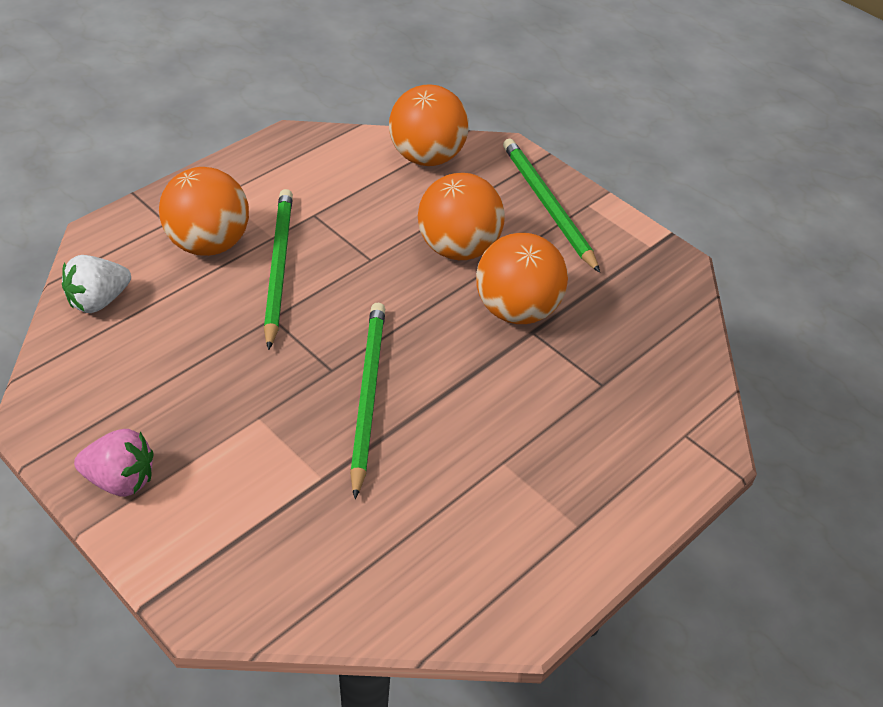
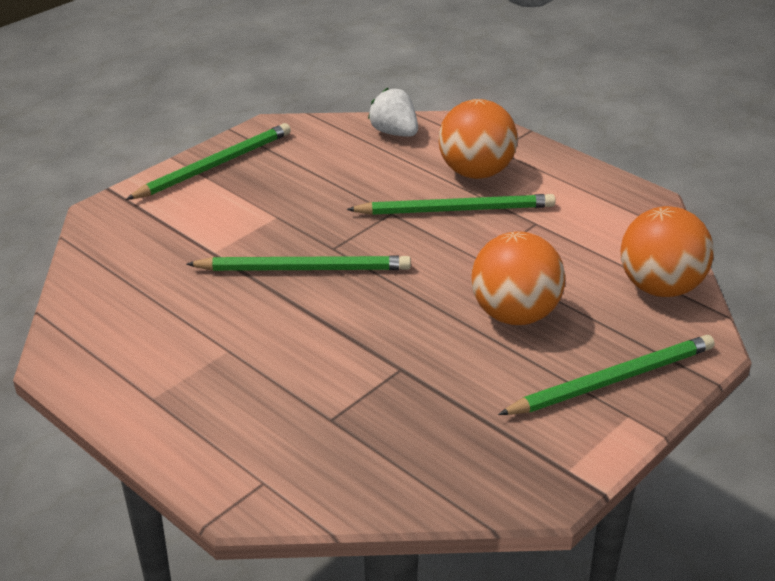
camera: 90 degrees right, 10 degrees down
pink strawberry [74,429,153,497] -> green pencil [126,123,291,200]
orange ball [476,233,568,324] -> none

